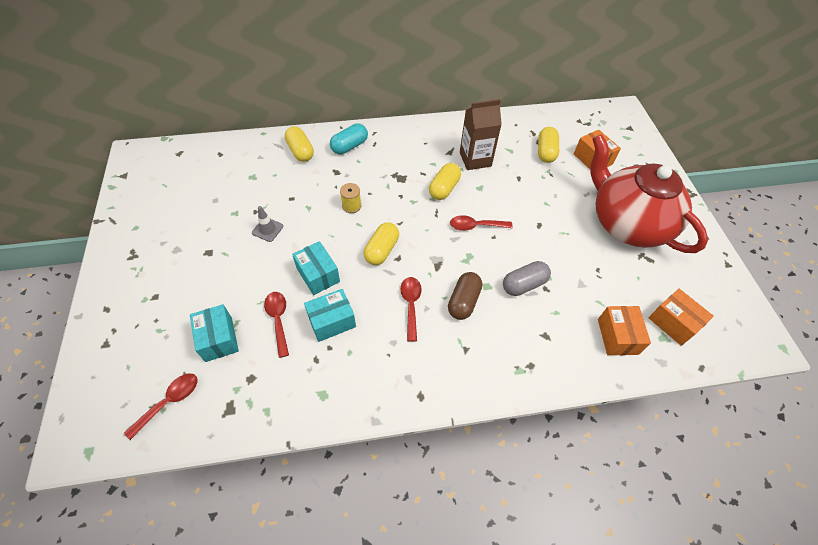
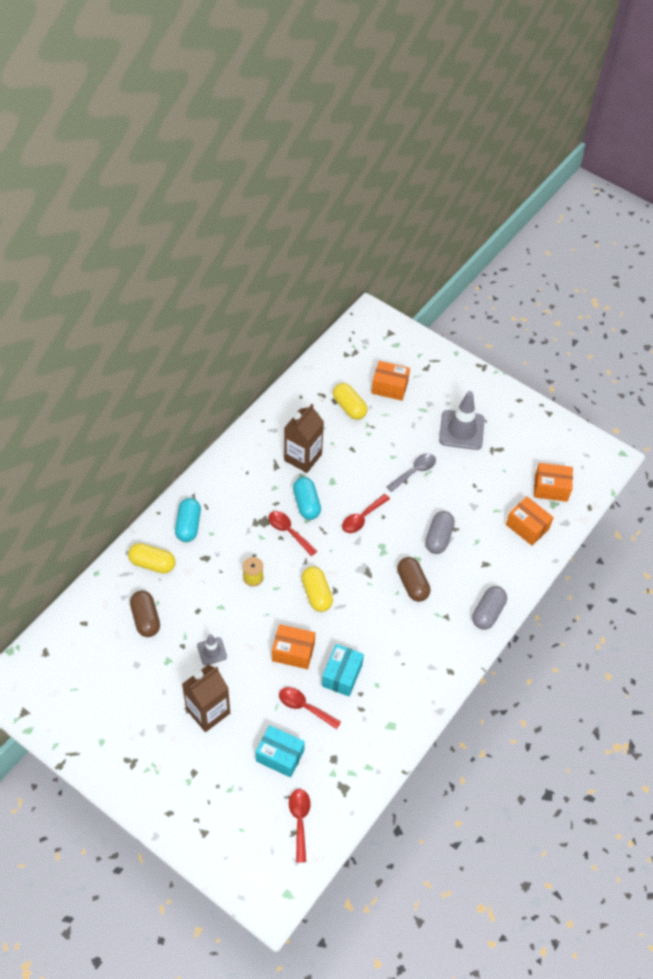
camera: 45 degrees left, 0 degrees up
turquoise box [292,241,340,295] -> orange box [272,624,315,669]
red spoon [400,277,422,341] -> red spoon moved to [268,511,317,556]
yellow capsule [429,163,461,200] -> turquoise capsule [293,477,321,520]
red teapot [590,134,708,253] -> grey traffic cone [439,391,484,450]
none -> brown capsule [130,590,160,637]
none -> brown carton [182,665,230,732]
none -> grey spoon [386,453,436,492]
none -> grey capsule [472,586,507,630]

